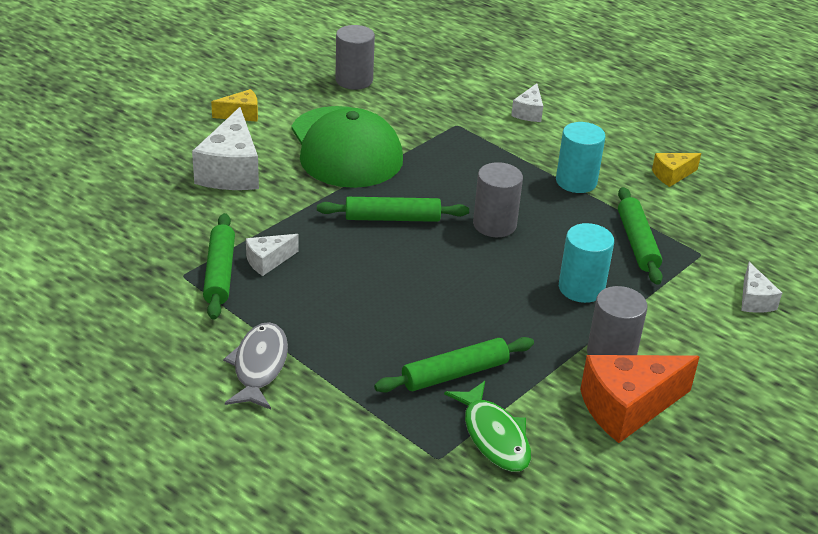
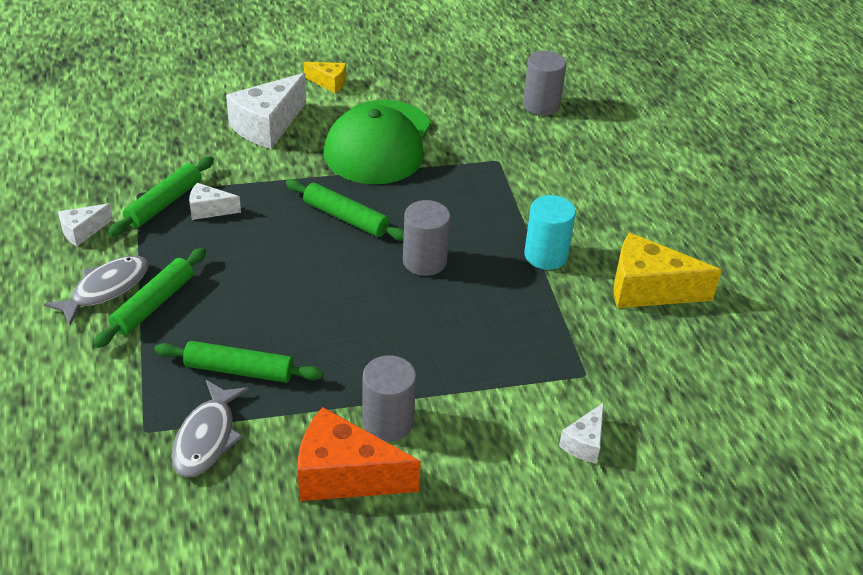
camera: 35 degrees right, 5 degrees up
grey cylinder [335,25,375,90] -> grey cylinder moved to [523,51,566,115]
green fish [444,381,531,472] -> grey fish [172,380,248,477]
white cheese [511,83,543,122] -> white cheese moved to [58,203,113,246]
turquoise cylinder [559,223,614,303] -> none
green rolling pin [618,187,663,285] -> green rolling pin moved to [93,248,206,348]
yellow cheese [652,153,701,187] -> yellow cheese [614,232,722,308], size x1.92

